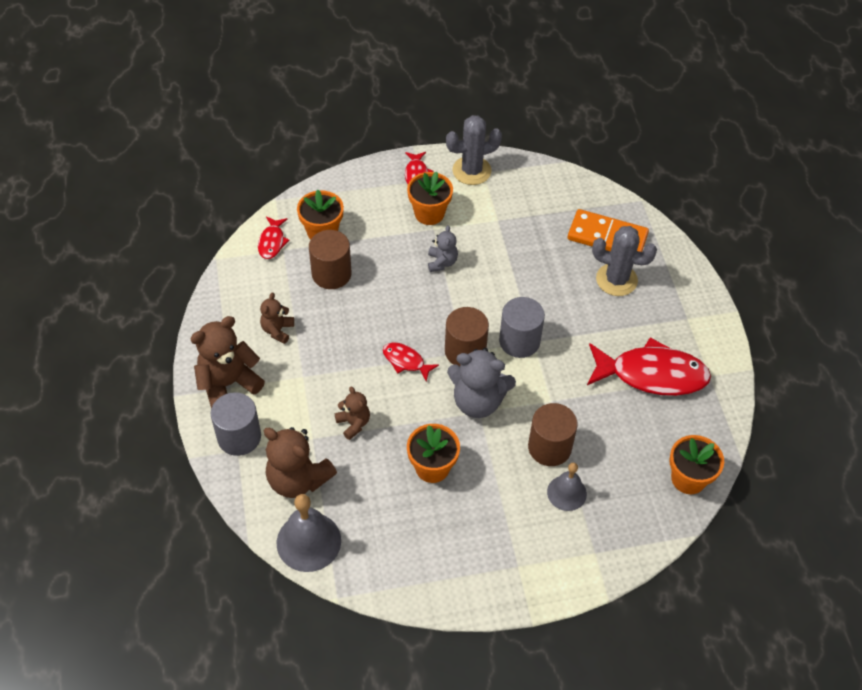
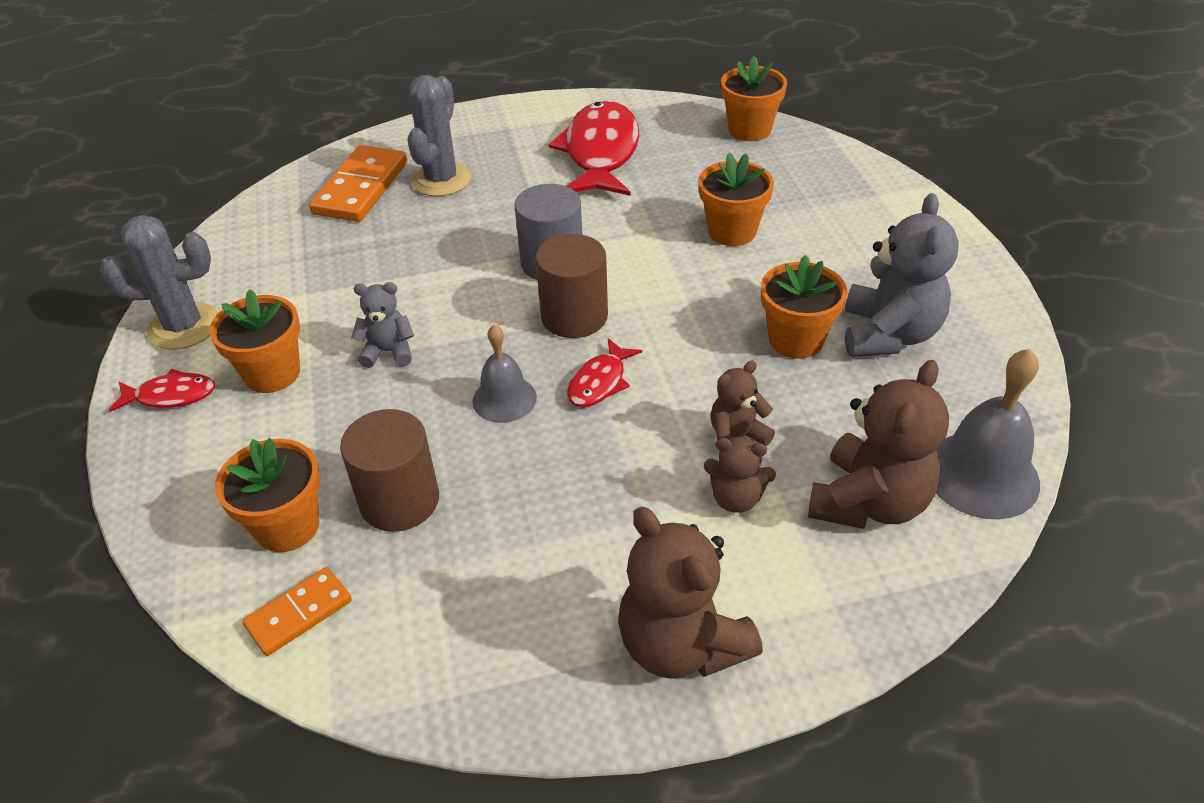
camera: 90 degrees left, 10 degrees down
grey cylinder [211,392,261,456] -> none
red fish [258,216,290,259] -> orange domino [242,567,352,656]
brown teddy bear [260,293,294,344] -> brown teddy bear moved to [704,437,776,513]
grey cactus [446,115,502,185] -> grey cactus turned 75 degrees counterclockwise [100,215,218,349]
grey teddy bear [447,348,516,418] -> grey teddy bear moved to [845,193,959,357]
brown cylinder [528,403,578,466] -> orange flower pot [698,152,774,246]
grey bell [547,463,587,511] -> grey bell moved to [472,325,537,423]

